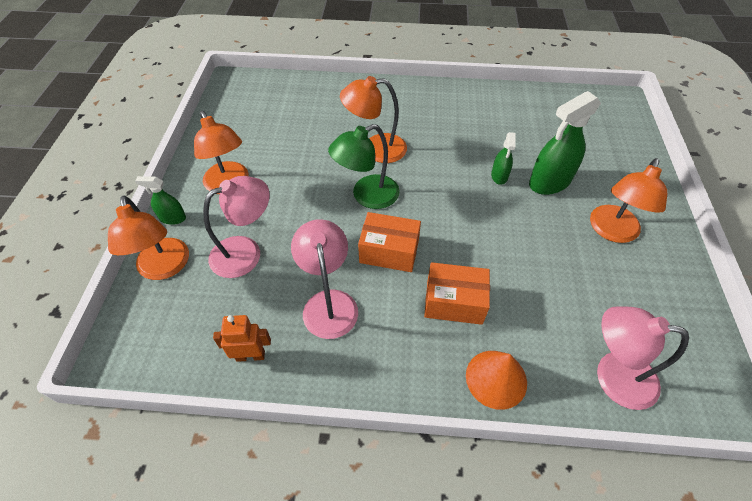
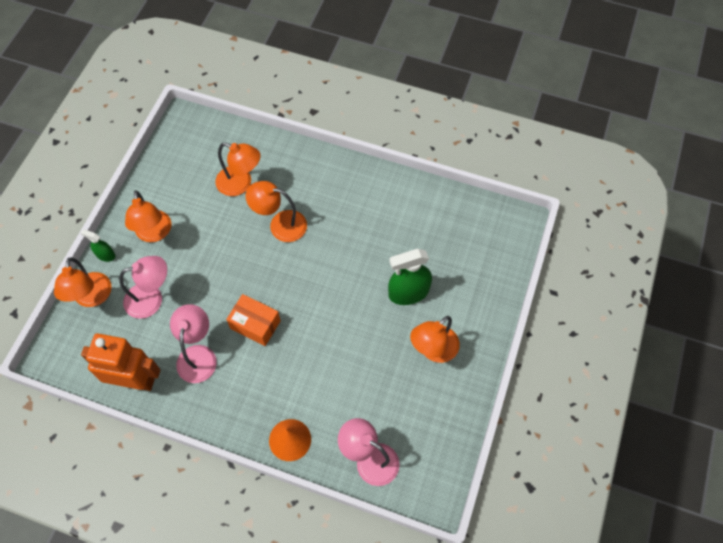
camera: 15 degrees right, 10 degrees up
orange robot [213,315,271,362] -> orange robot [81,333,161,391], size x2.00
green lamp [328,124,400,209] -> none
orange box [424,262,490,325] -> none
green spray bottle [491,132,515,185] -> none
none -> orange lamp [215,143,261,196]

